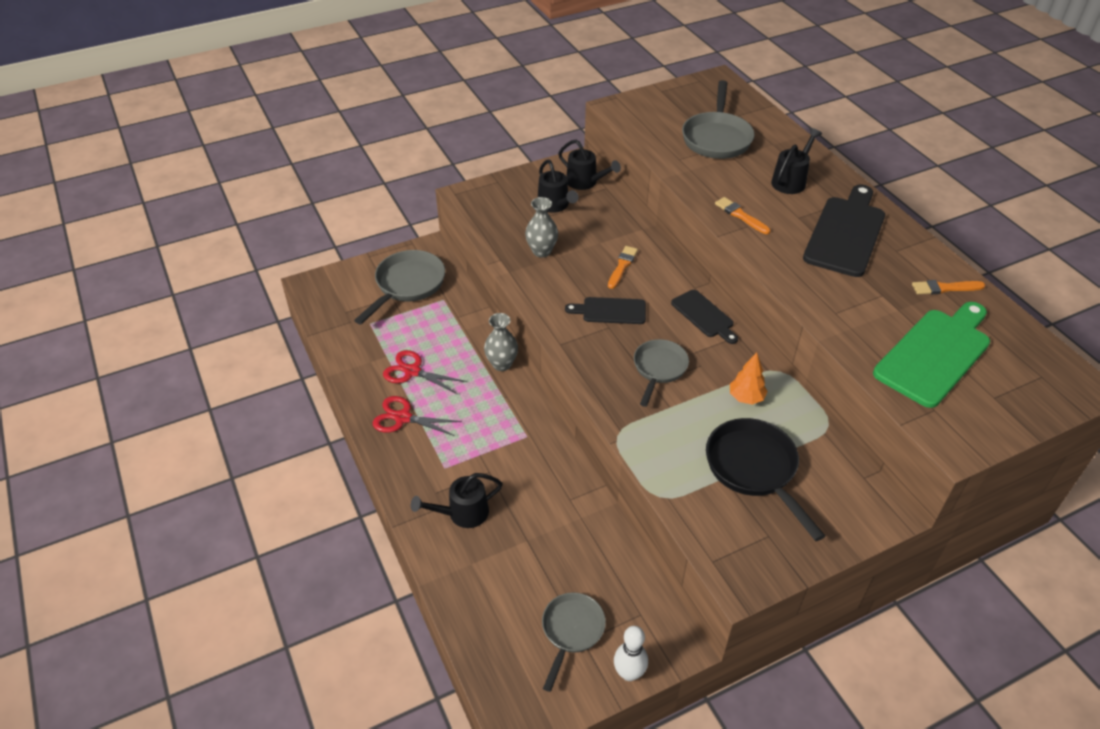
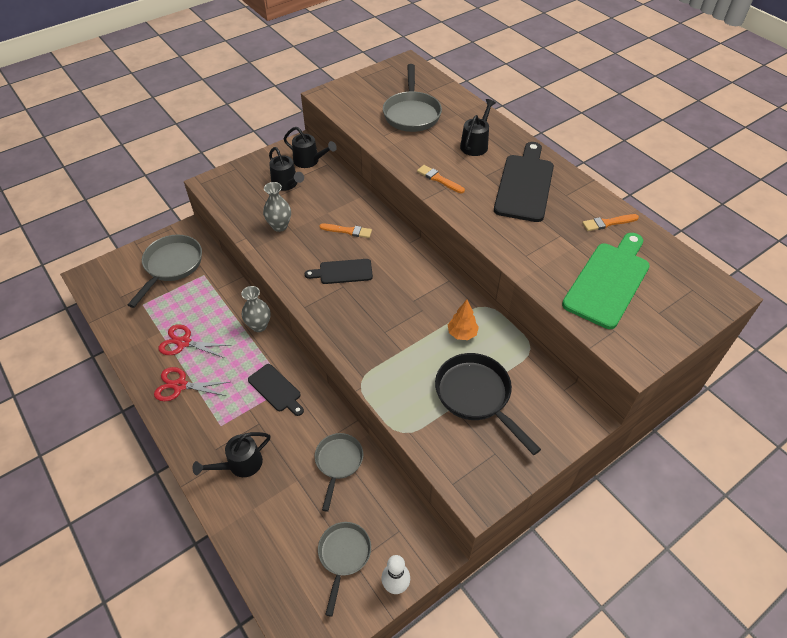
camera: 10 degrees left, 5 degrees up
orange brush [608,246,638,289] -> orange brush turned 90 degrees clockwise [320,224,372,238]
grey pan [634,339,689,407] -> grey pan moved to [315,433,363,511]
black cutting board [671,290,738,344] -> black cutting board moved to [248,364,304,416]

